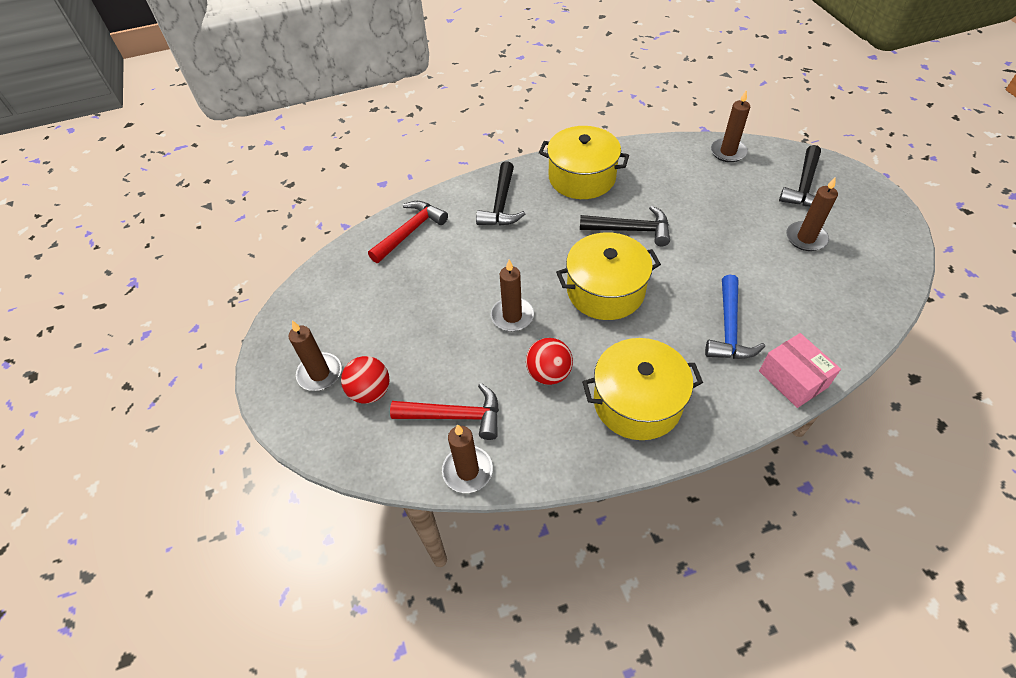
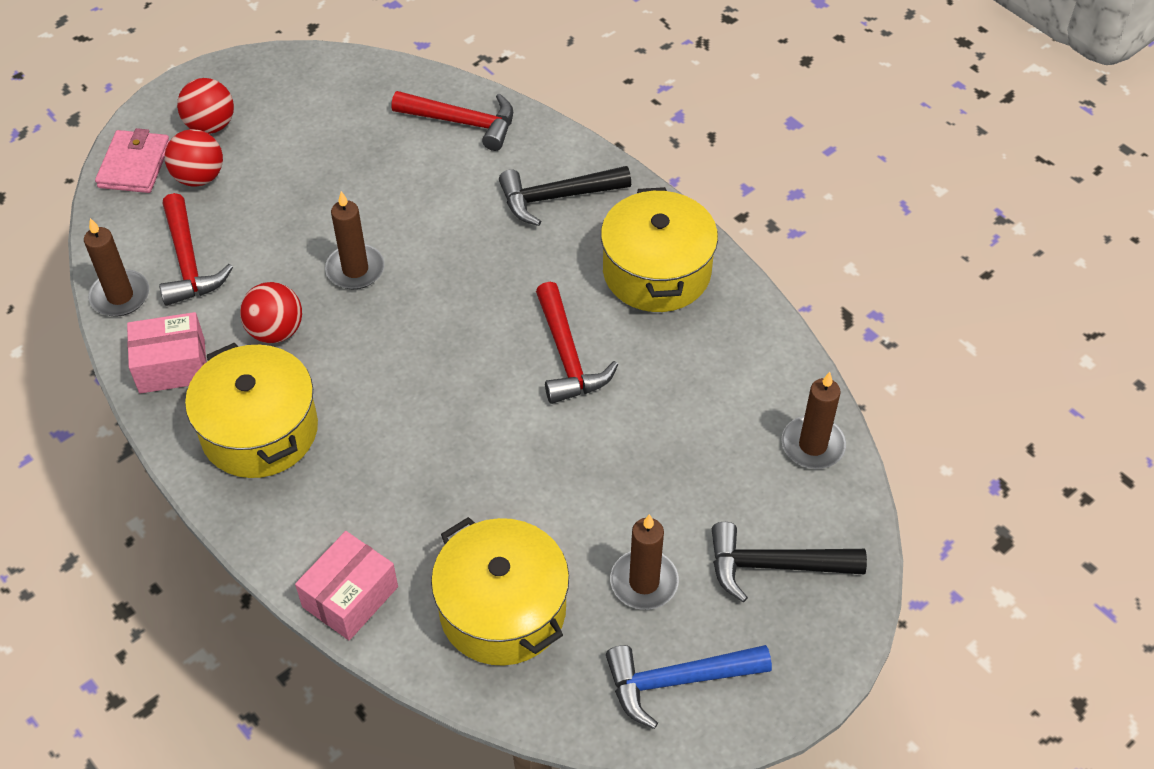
camera: 65 degrees right, 0 degrees up
brown candle [288,321,342,391] -> red ball [177,78,234,134]
yellow pot [556,232,661,320] -> yellow pot moved to [431,517,569,666]
black hammer [580,205,670,246] -> red hammer [536,282,618,404]
blue hammer [705,275,765,359] -> blue hammer moved to [606,645,772,729]
none -> pink wallet [95,128,170,193]
none -> pink box [127,312,207,394]

